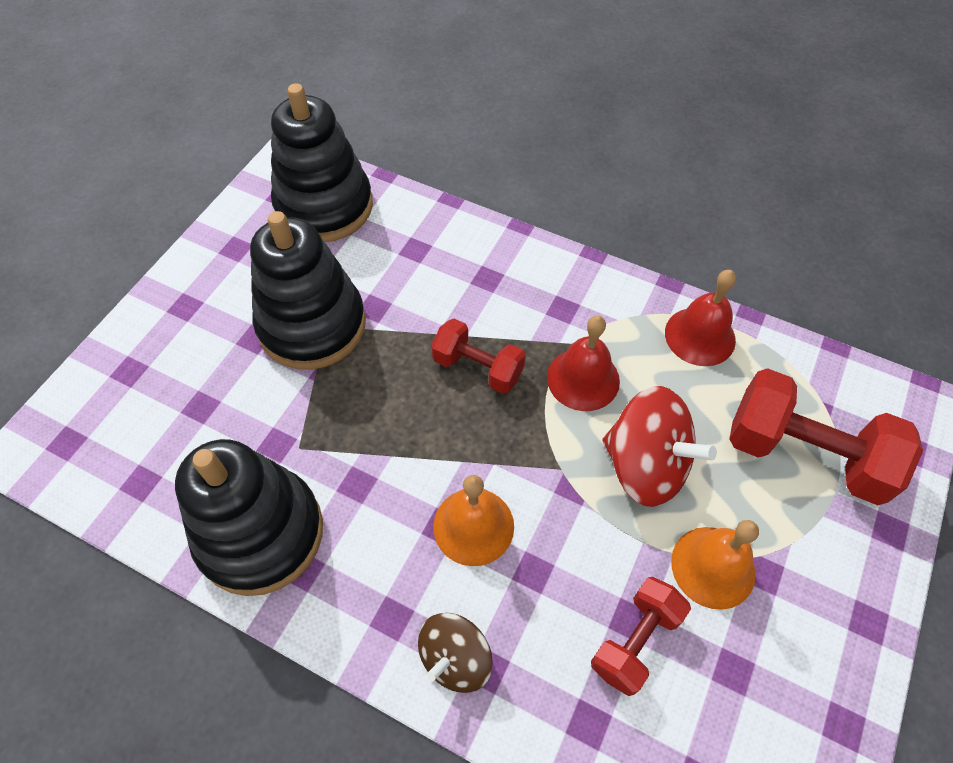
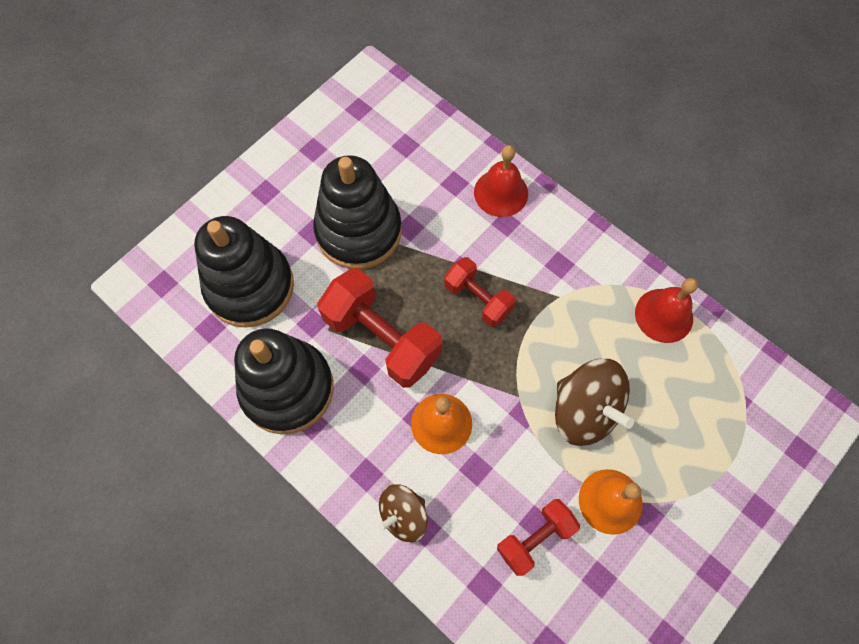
camera: 15 degrees right, 10 degrees up
black stacking toy [271,83,373,242] -> black stacking toy moved to [194,216,294,328]
red bell [547,315,620,411] -> red bell moved to [474,145,528,217]
red spinning top [602,386,717,507] -> brown spinning top [555,359,634,446]
red dumbbell [729,368,923,505] -> red dumbbell moved to [317,268,443,388]

